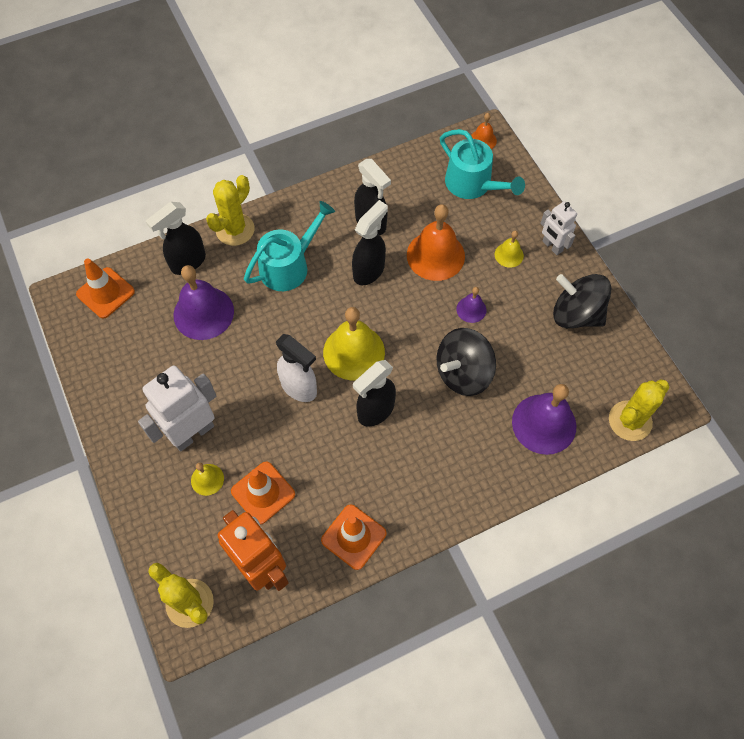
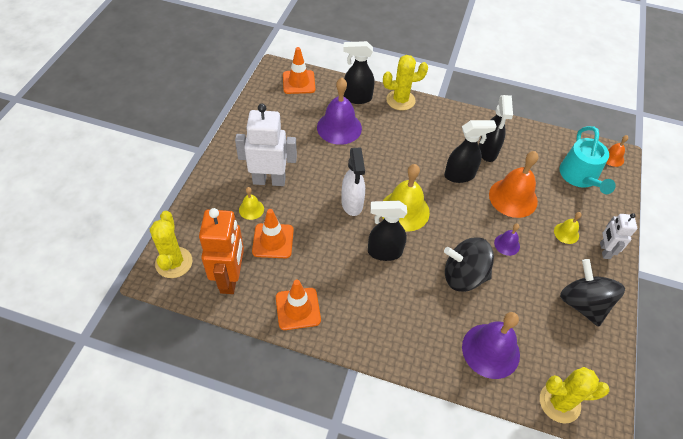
camera: 40 degrees right, 10 degrees down
turquoise watering can [244,201,335,291] -> none

